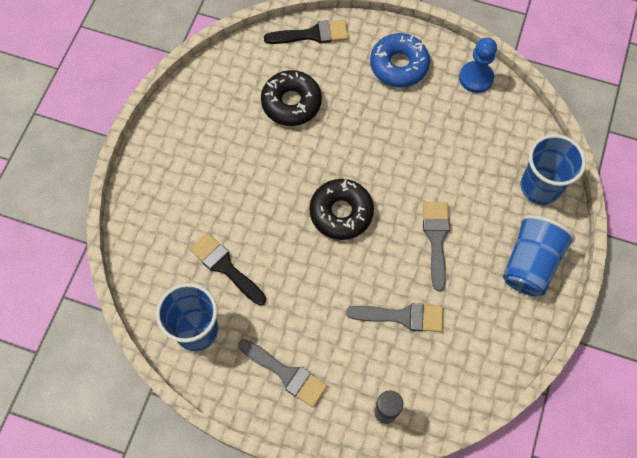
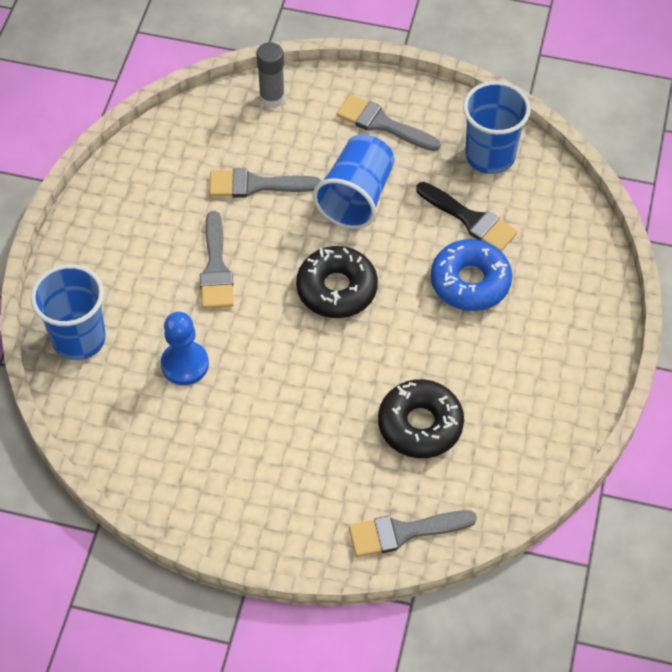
camera: 175 degrees right, 10 degrees down
black brush [264,20,348,44] -> grey brush [349,510,477,557]
blue donut [370,33,430,87] -> blue donut moved to [431,239,512,311]
blue pawn [459,38,497,93] -> blue pawn moved to [161,312,209,385]
blue cup [503,215,575,297] -> blue cup moved to [313,134,395,229]

